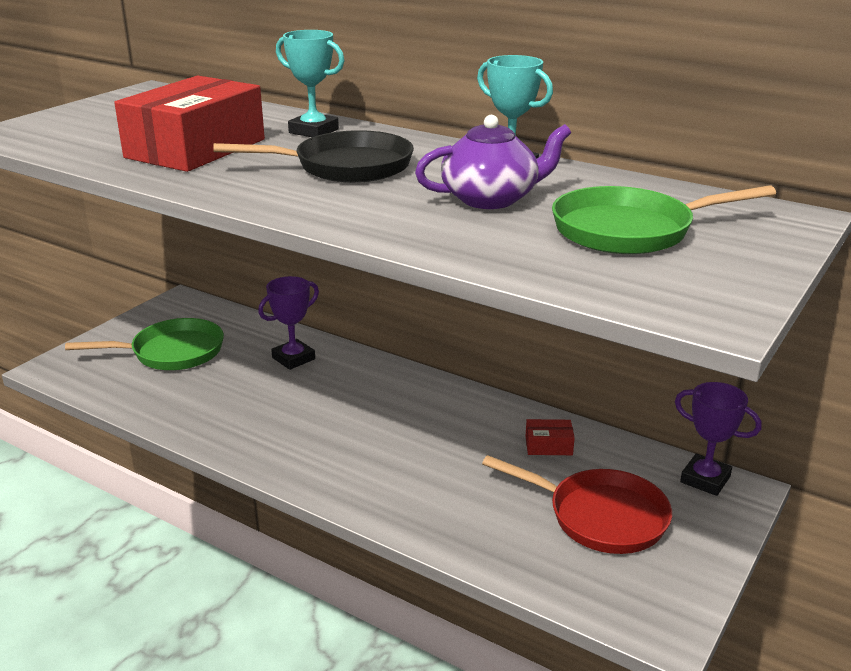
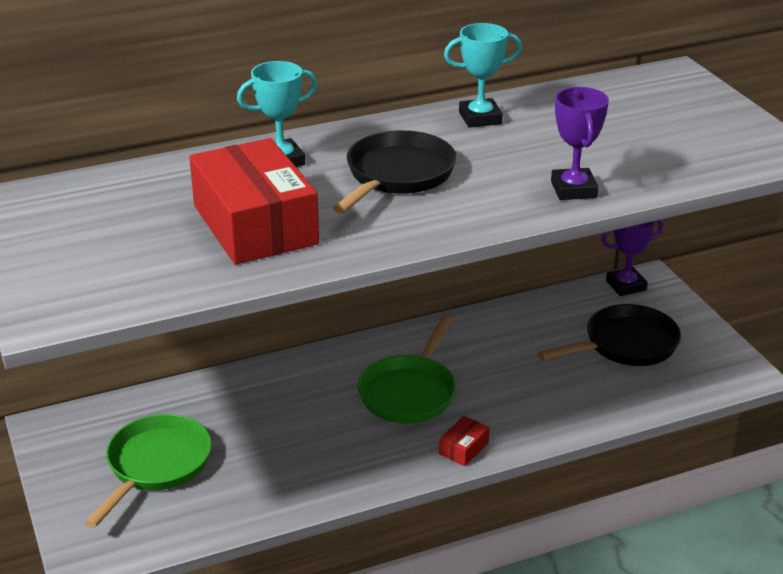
camera: 55 degrees left, 5 degrees up
purple trophy [258,276,319,370] -> purple trophy moved to [551,87,609,200]
purple teapot [415,115,571,209] -> none
red pan [482,455,672,554] -> black pan [538,304,681,366]
red box [526,419,575,455] -> red box moved to [439,416,489,466]
green pan [552,185,776,254] -> green pan moved to [358,315,456,424]

